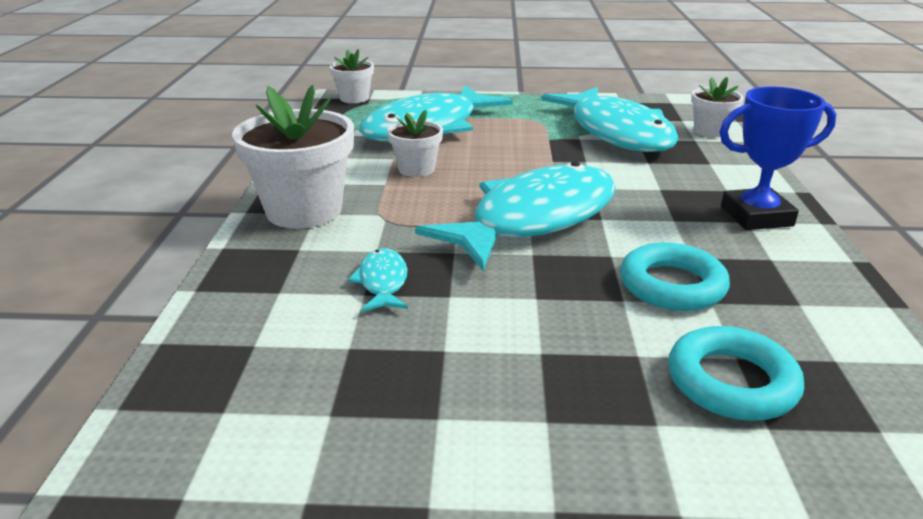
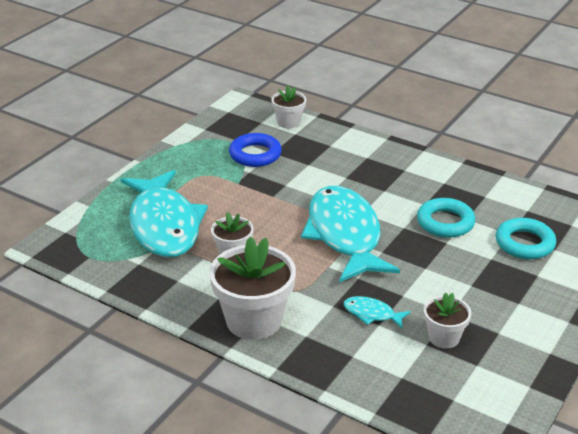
camera: 60 degrees left, 5 degrees up
white flower pot [330,49,374,103] -> white flower pot moved to [424,292,471,349]
turquoise fish [541,87,679,152] -> blue ring [229,133,282,167]
blue trophy [719,86,836,230] -> none

